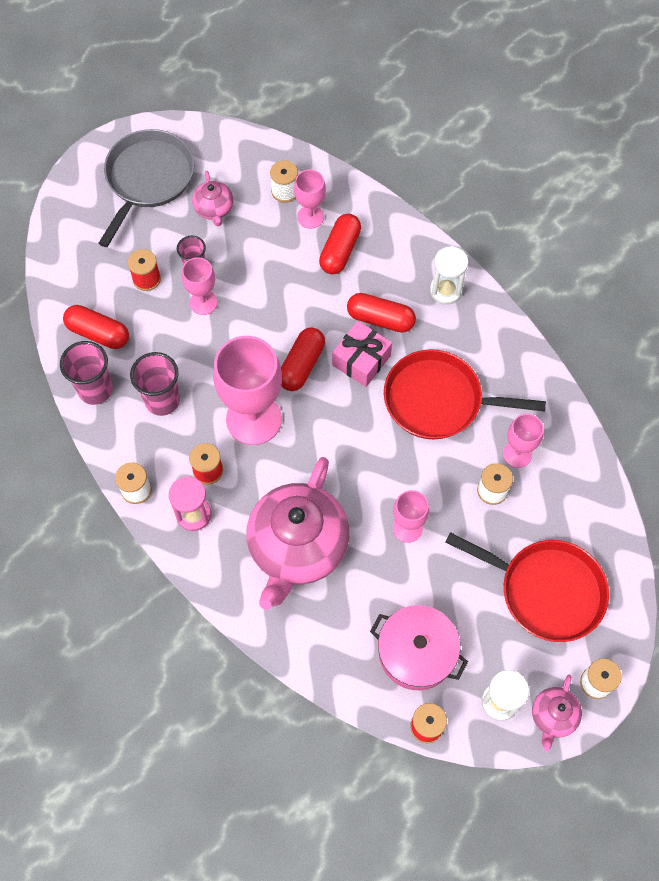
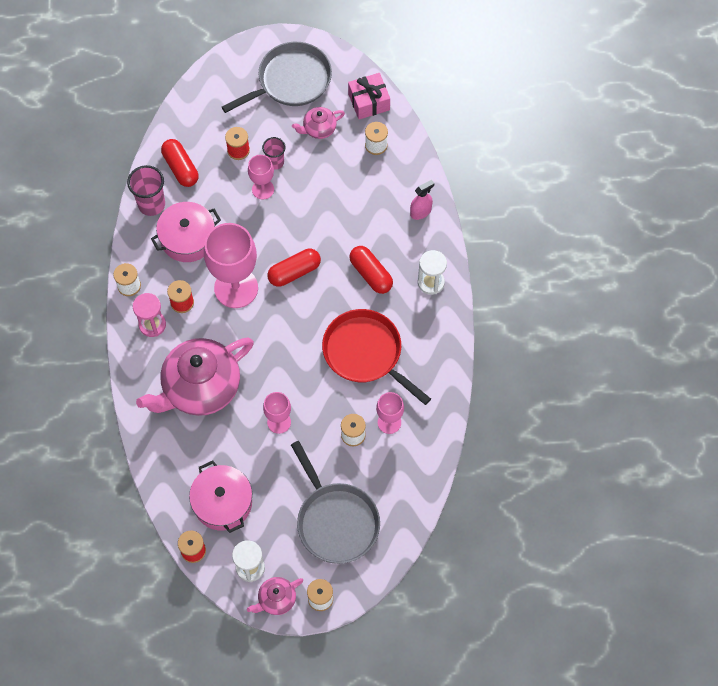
camera: 35 degrees right, 0 degrees up
pink cup [130,352,180,416] -> pink pot [151,202,221,262]
pink teapot [192,171,233,226] -> pink teapot turned 45 degrees clockwise [292,107,345,139]
pink goblet [294,169,326,229] -> none
red capsule [319,214,361,274] -> none
pink gift [332,321,392,387] -> pink gift moved to [348,73,390,119]
red pan [446,532,609,642] -> grey pan [291,441,380,564]
none -> pink spray bottle [410,180,435,220]

